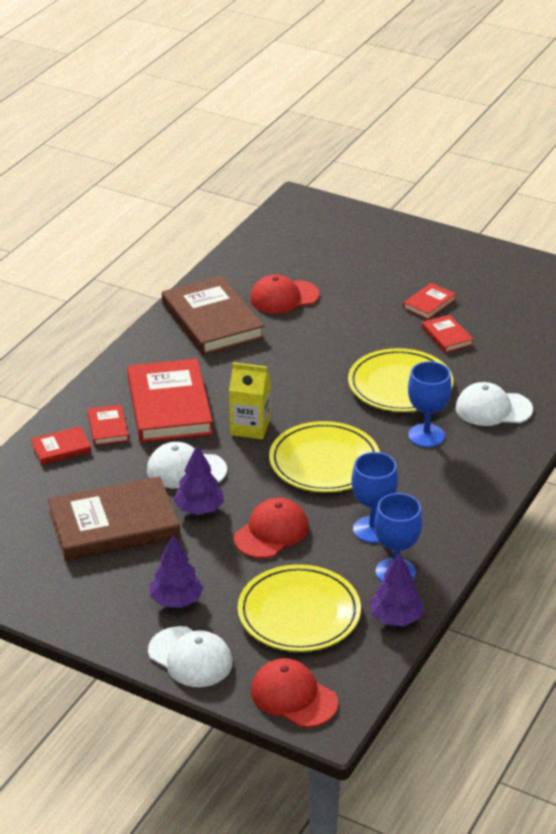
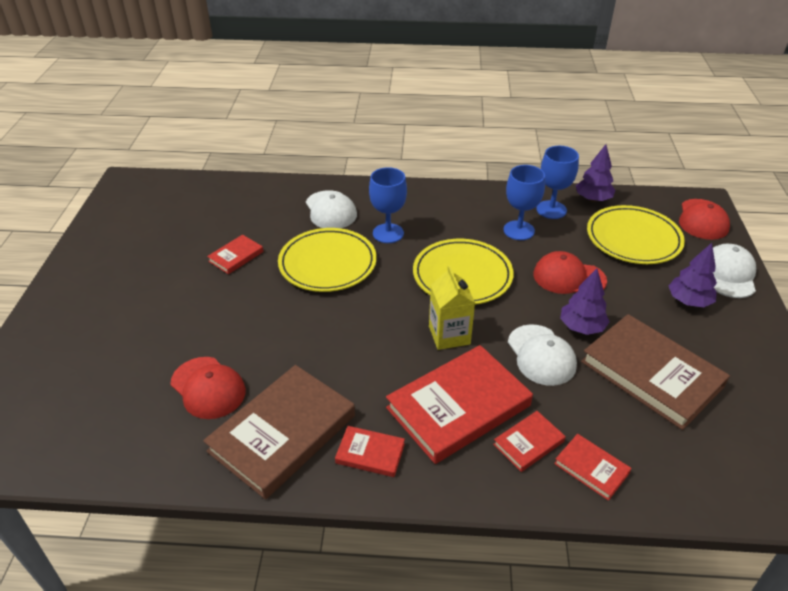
camera: 115 degrees left, 5 degrees up
red book [403,283,456,319] -> red book moved to [335,426,405,477]

